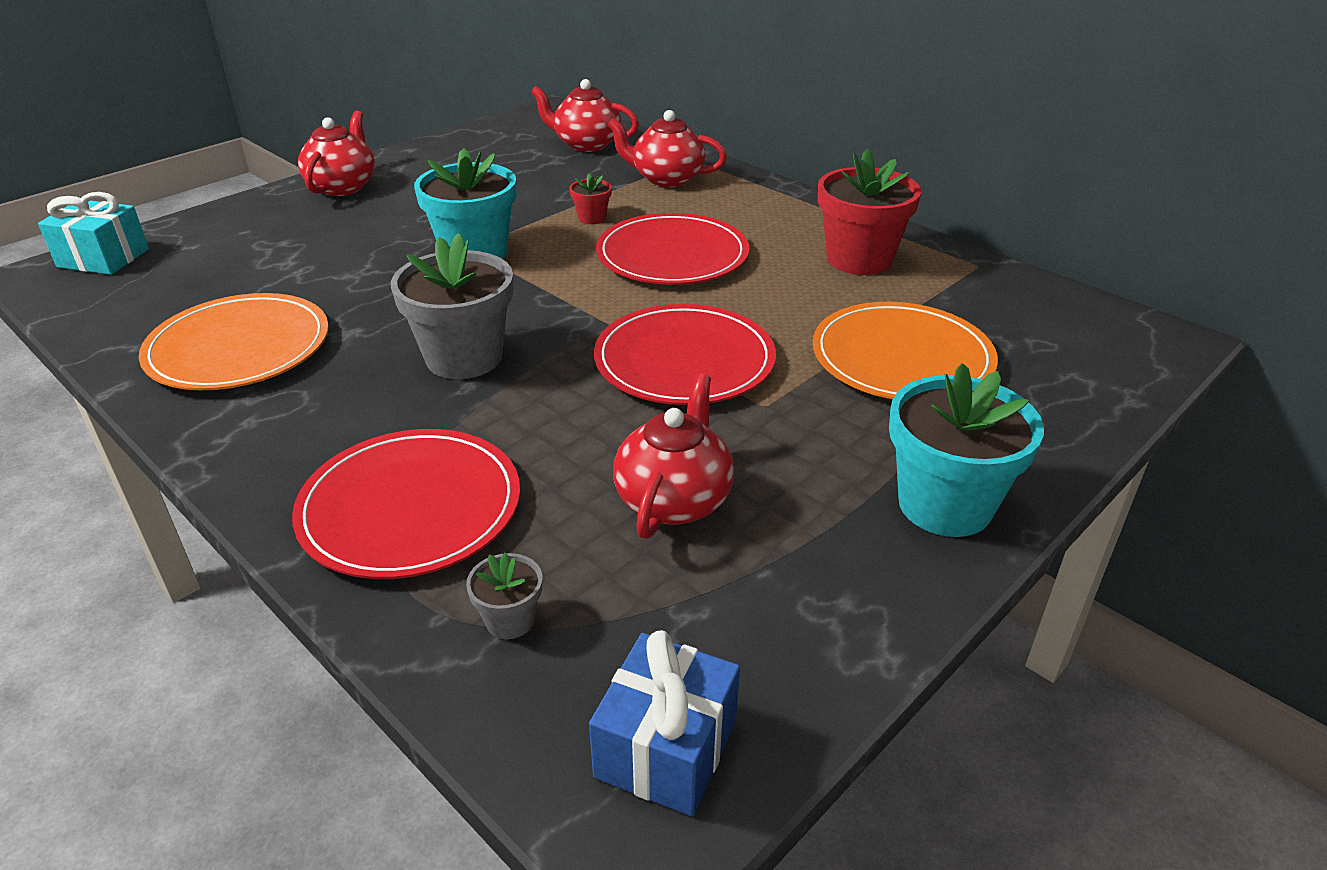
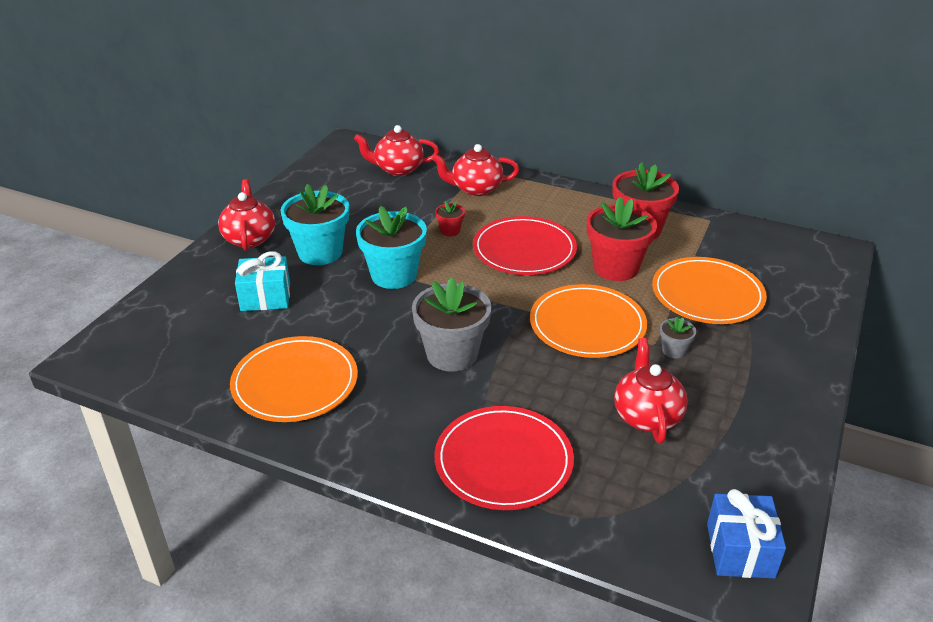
camera: 20 degrees left, 0 degrees up
turquoise gift [38,192,149,275] -> turquoise gift moved to [235,251,290,311]
grey flower pot [466,553,542,639] -> grey flower pot moved to [660,316,696,359]
red plate [594,304,776,405] -> orange plate [530,284,647,358]
turquoise flower pot [889,363,1044,537] -> turquoise flower pot moved to [280,184,349,265]
none -> red flower pot [587,197,657,281]

